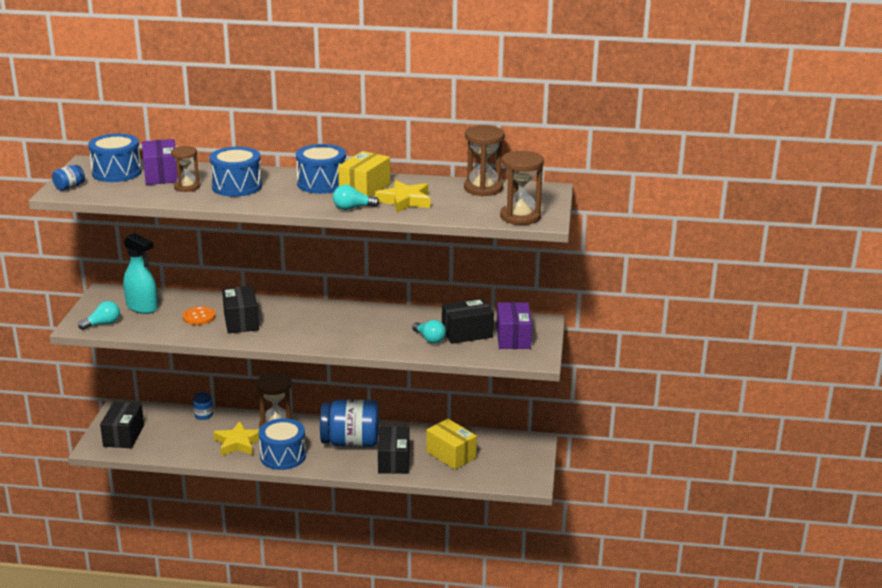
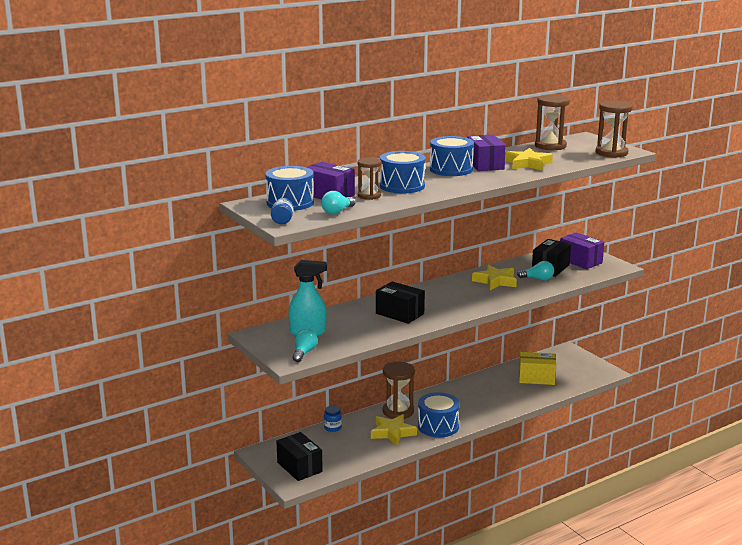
camera: 40 degrees left, 5 degrees down
orange button [183,306,216,325] -> none
blue jar [320,400,379,447] -> none
turquoise light bulb [333,185,379,210] -> turquoise light bulb moved to [321,191,356,214]
yellow box [338,151,390,197] -> purple box [467,134,506,171]
black box [378,427,409,474] -> none
none -> yellow star [472,265,517,290]

